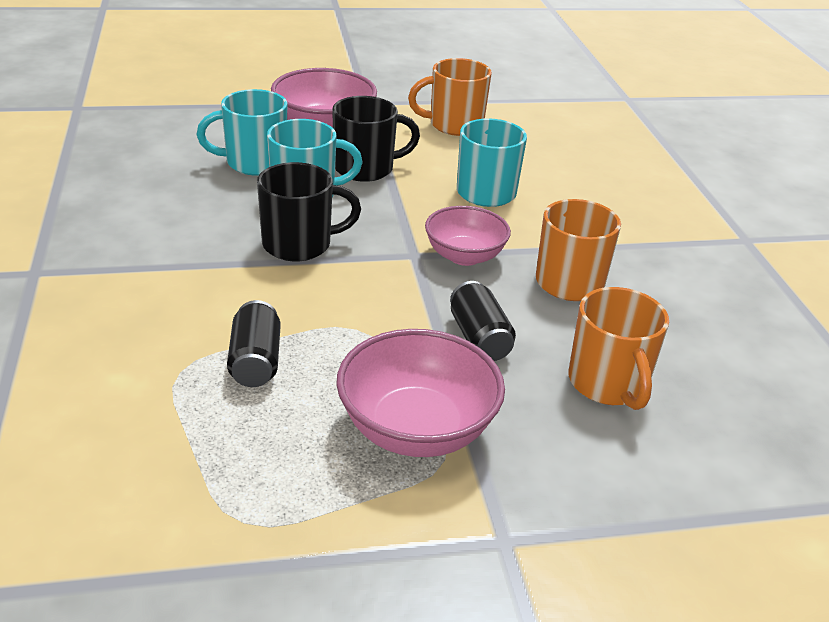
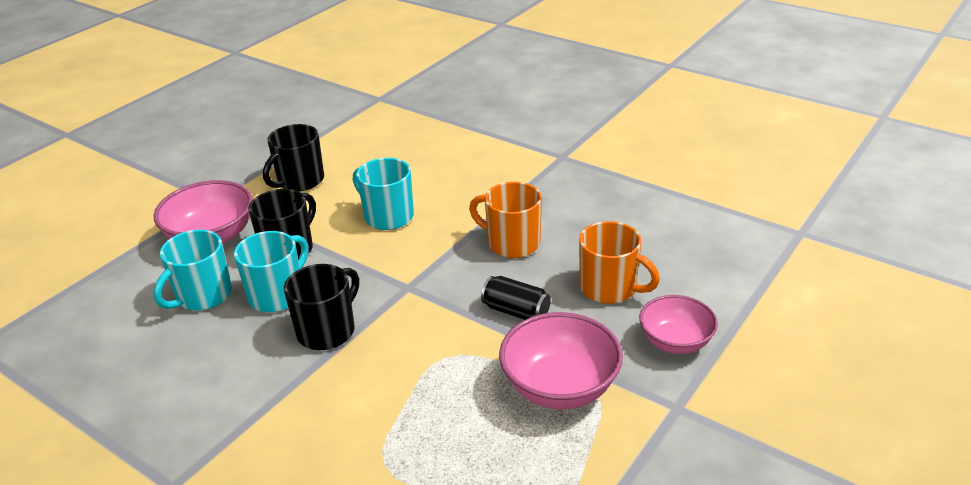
camera: 40 degrees left, 0 degrees up
black can [227,300,281,387] -> none
orange mug [408,58,492,136] -> black mug [263,124,324,191]
pink bowl [425,206,511,266] -> pink bowl moved to [639,295,718,354]

